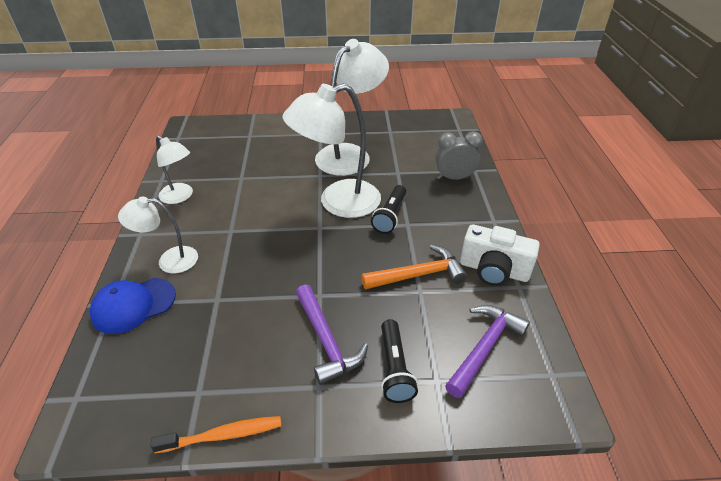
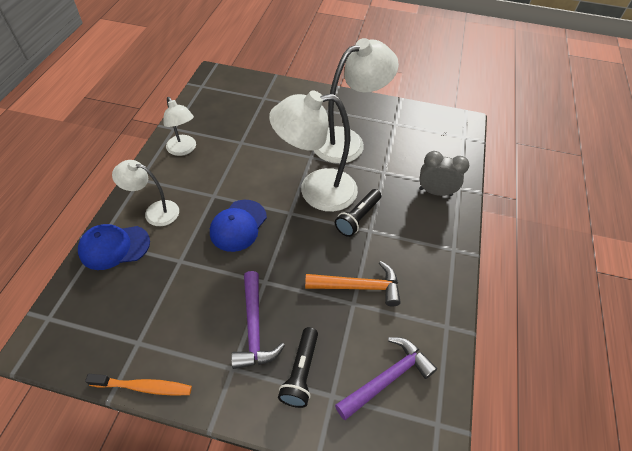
camera: 15 degrees right, 10 degrees up
white camera [460,224,540,286] -> none
none -> blue cap [210,200,267,252]

